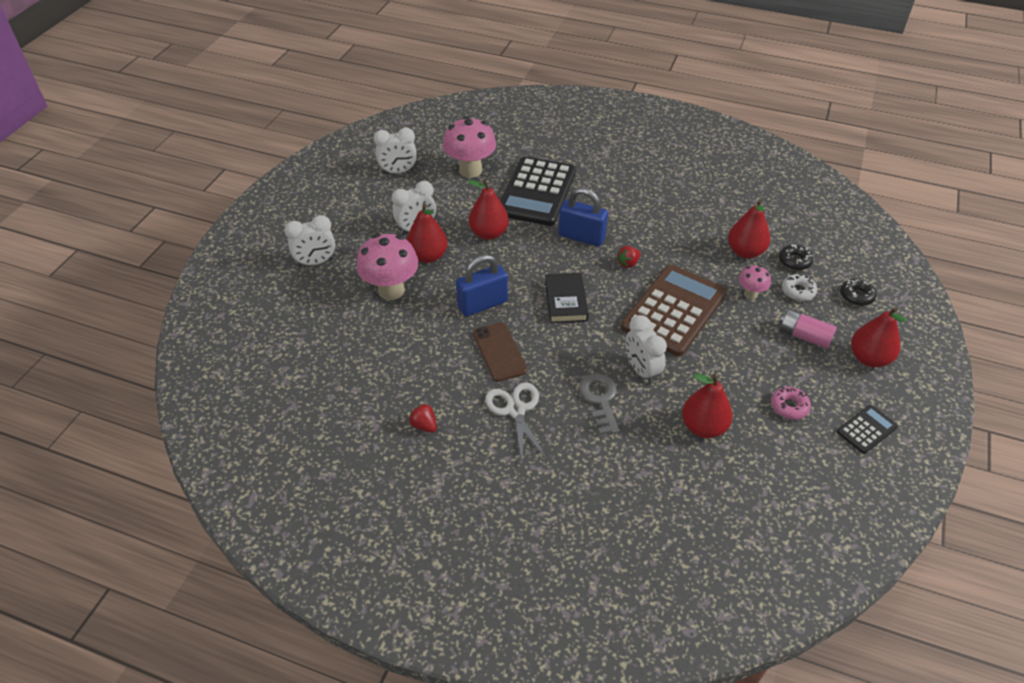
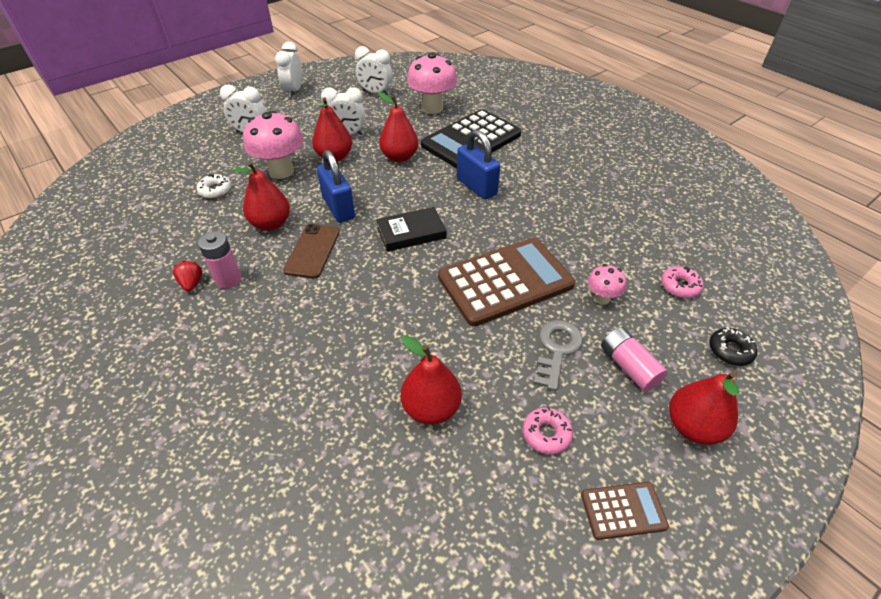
camera: 30 degrees right, 0 degrees up
blue padlock [456,254,508,316] -> blue padlock turned 60 degrees clockwise [317,150,355,223]
white scissors [485,382,547,462] -> none
black book [545,273,589,323] -> black book turned 45 degrees clockwise [376,207,446,252]
grey key [579,374,620,435] -> grey key moved to [534,320,583,391]
red strawberry [616,246,641,268] -> none
white clock [625,315,667,384] -> white clock moved to [275,42,302,97]
red pear [728,199,770,258] -> red pear moved to [232,162,290,231]
black donut [779,244,813,270] -> pink donut [661,266,704,298]
white donut [782,274,817,301] -> white donut moved to [197,174,232,199]
black calculator [837,405,898,454] -> brown calculator [581,482,669,540]
none -> pink battery [198,231,242,288]

